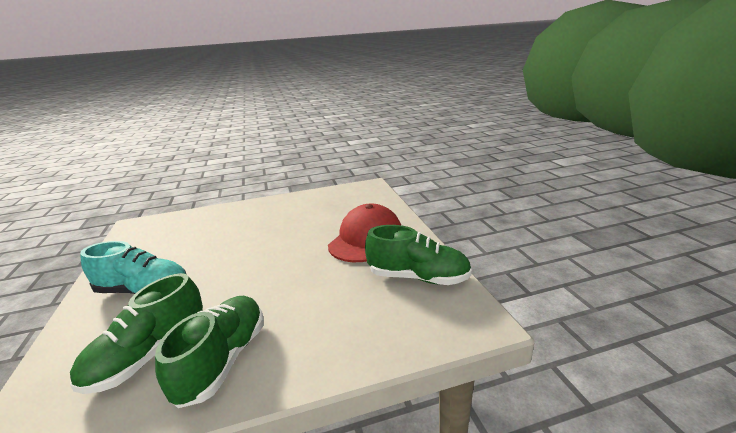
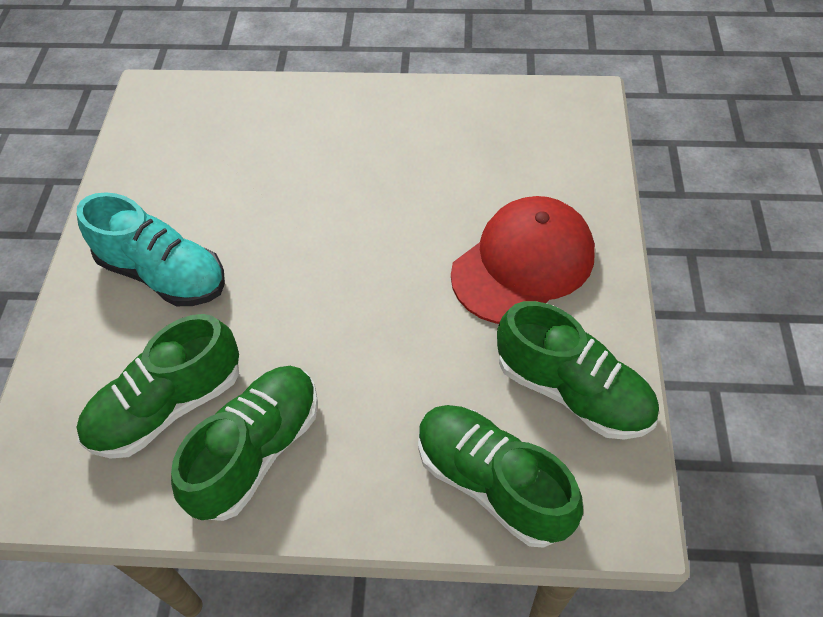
camera: 20 degrees right, 30 degrees up
none -> green shoe [418,405,583,548]

